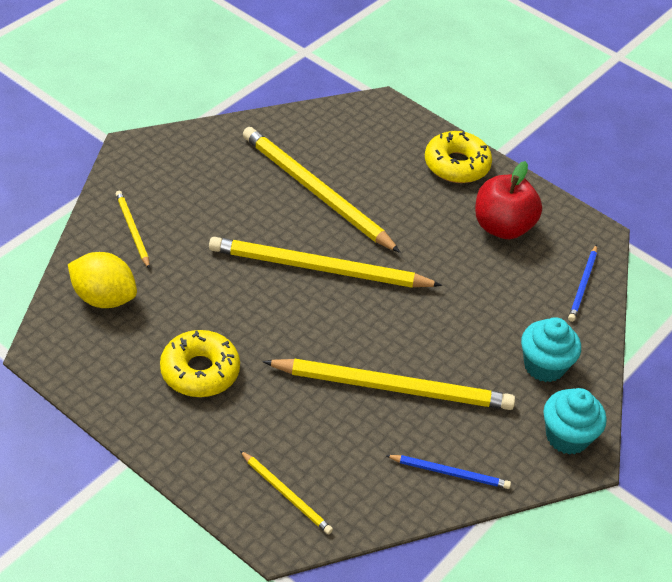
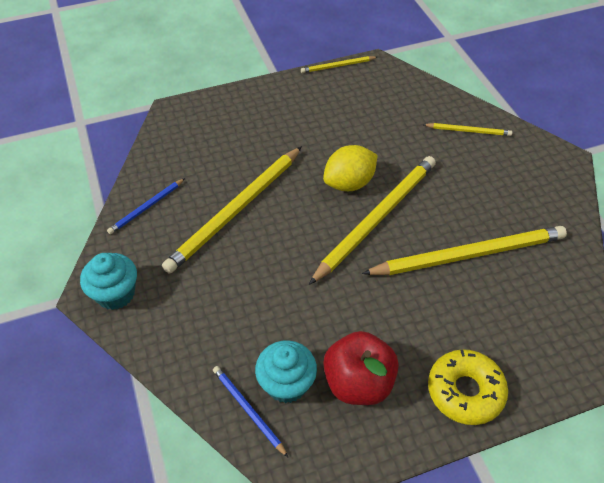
camera: 125 degrees right, 5 degrees up
yellow lemon [68,252,137,308] -> yellow lemon moved to [323,145,378,191]
yellow donut [160,330,240,397] -> none
yellow pencil [240,451,333,534] -> yellow pencil moved to [301,56,377,73]
turquoise cupcake [521,317,581,382] -> turquoise cupcake moved to [255,340,317,403]

